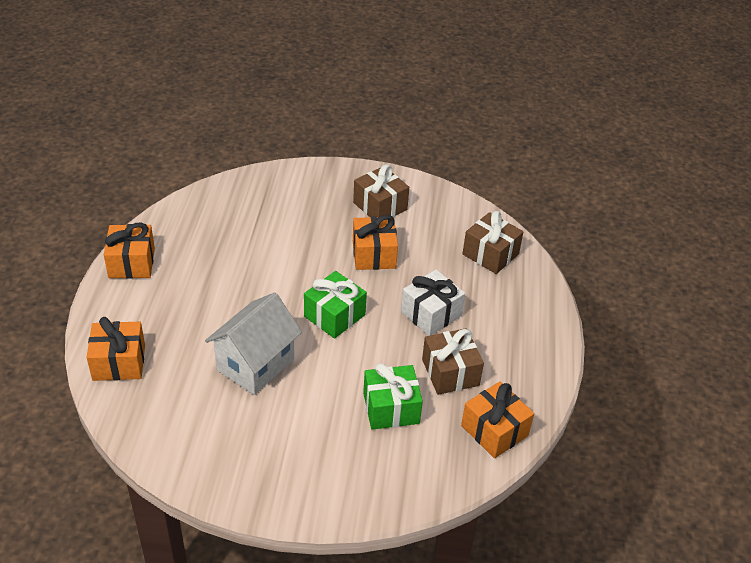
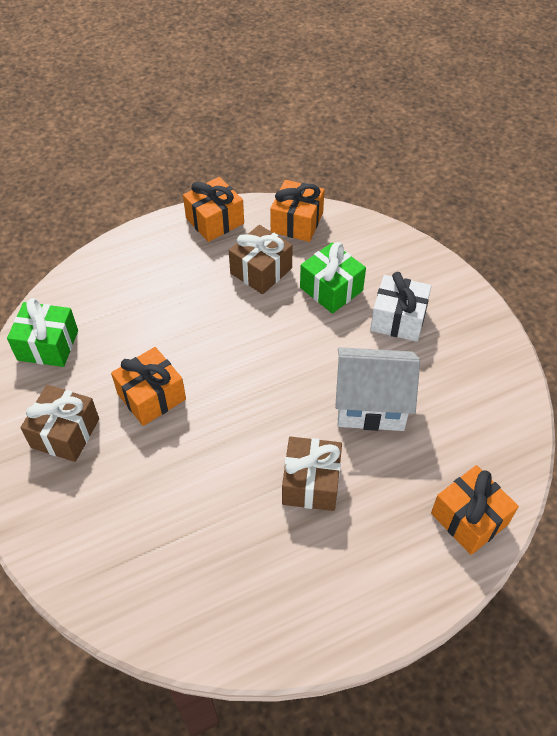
camera: 120 degrees left, 10 degrees up
orange gift [104,223,155,279] -> orange gift moved to [183,177,244,242]
green gift [304,271,367,339] -> green gift moved to [7,298,78,367]
white gift [401,270,465,336] -> white gift moved to [370,272,431,342]
brown gift [463,211,524,274] -> brown gift moved to [282,436,342,511]

